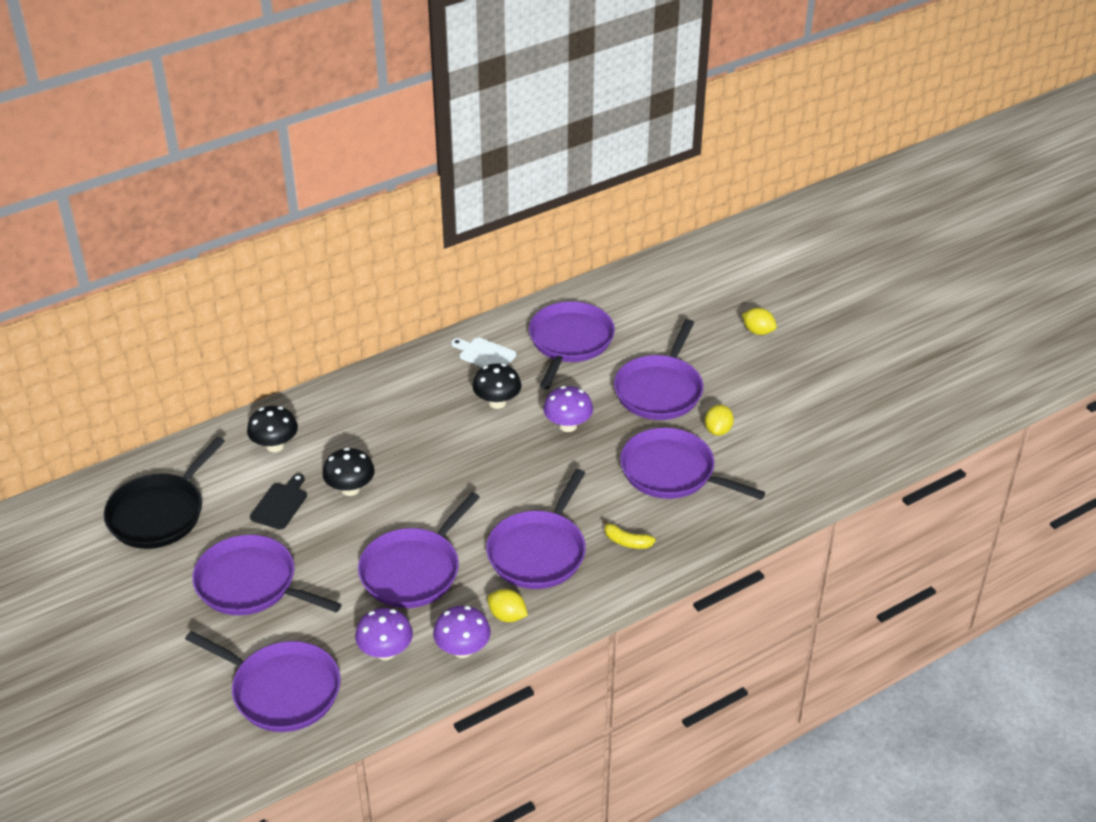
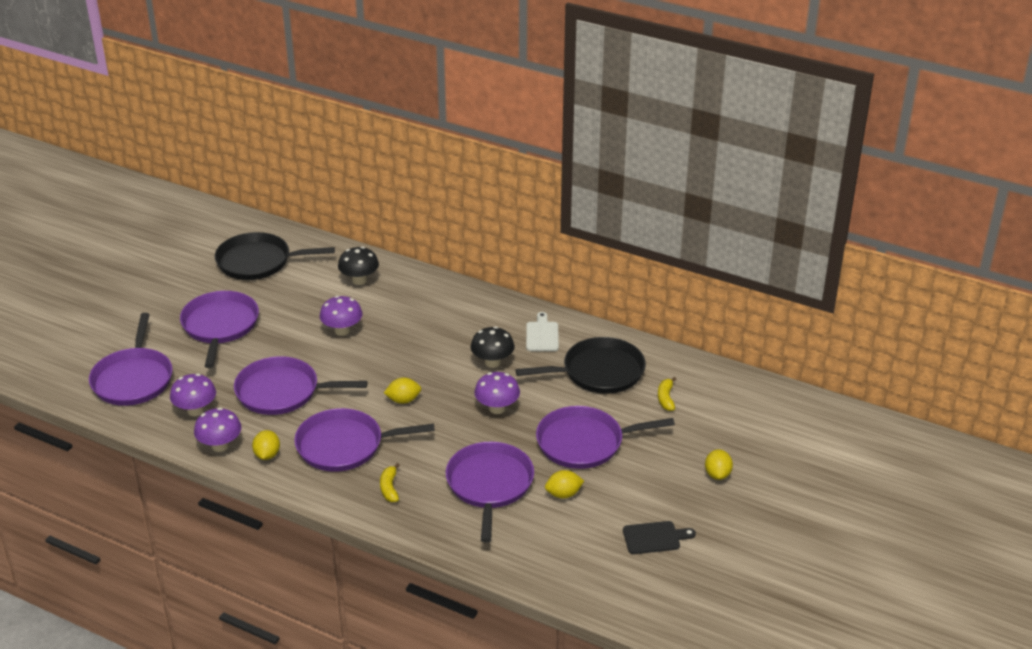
camera: 60 degrees right, 5 degrees down
black cutting board [250,473,307,530] -> black cutting board moved to [623,521,696,554]
black mushroom [322,448,375,496] -> purple mushroom [320,296,363,336]
purple pan [529,301,615,389] -> black pan [516,337,646,394]
none -> yellow lemon [384,378,421,404]
none -> yellow banana [658,377,676,411]

